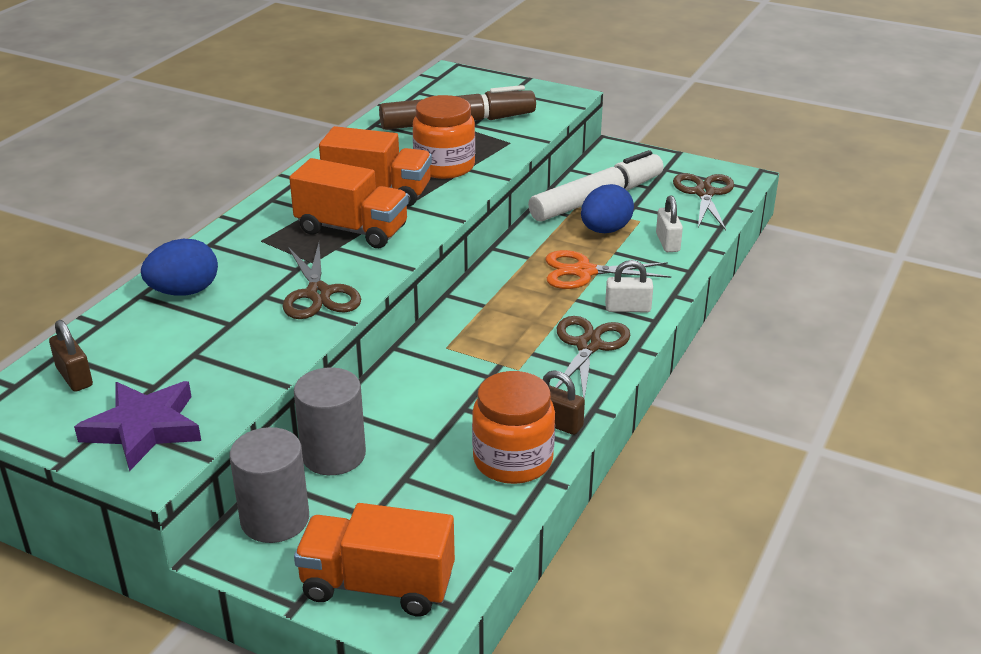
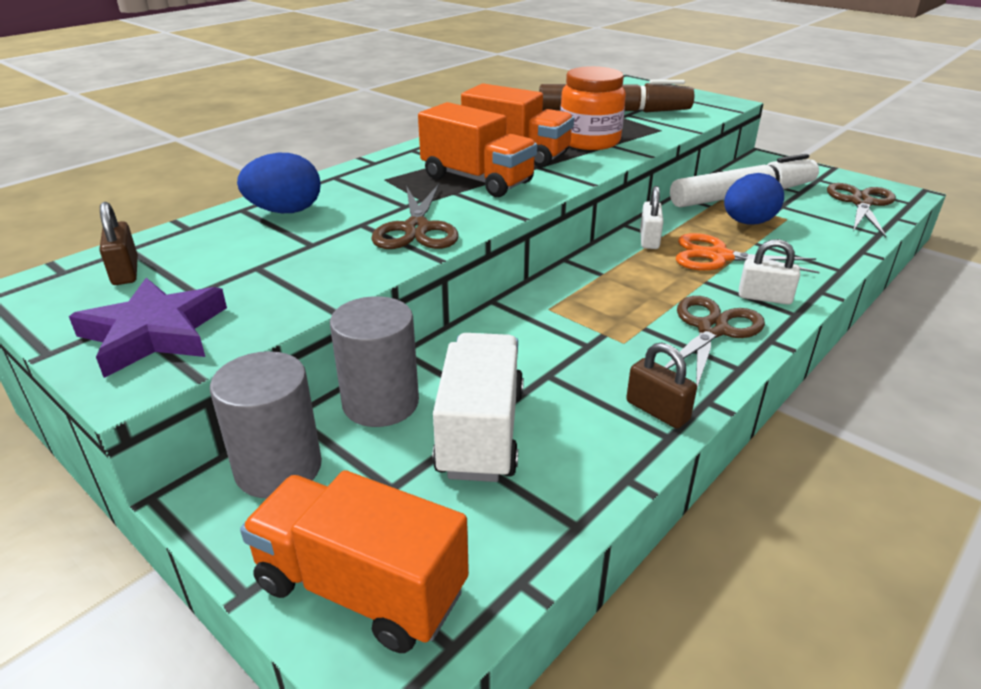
camera: 15 degrees right, 0 degrees up
orange jar [472,371,555,484] -> none
white padlock [656,195,683,252] -> white padlock moved to [640,186,663,249]
none -> white truck [432,333,524,482]

